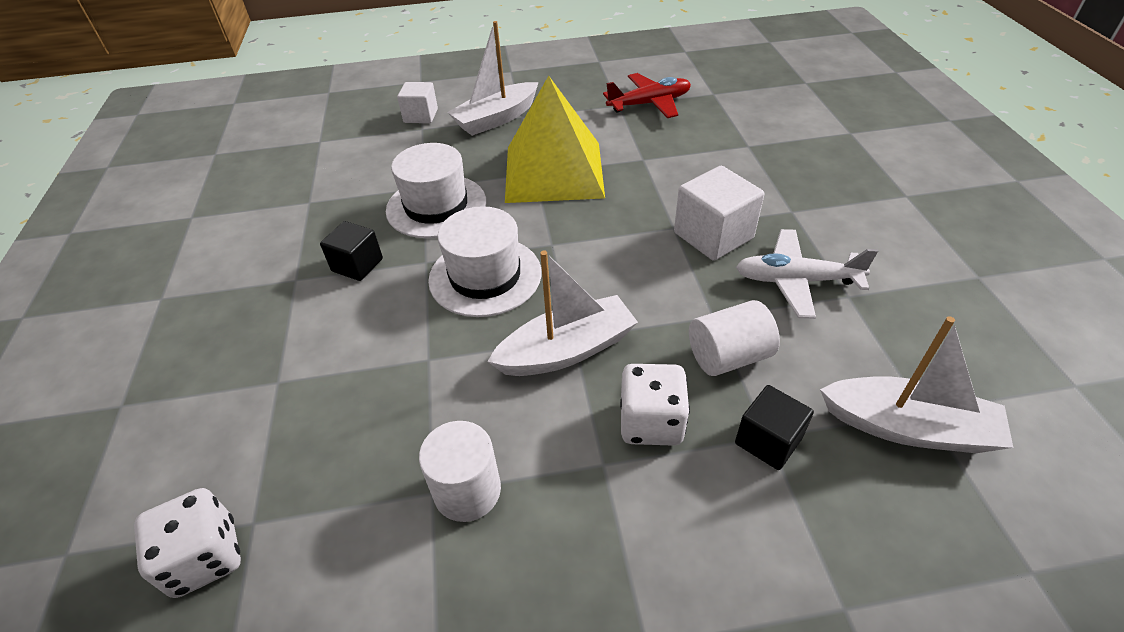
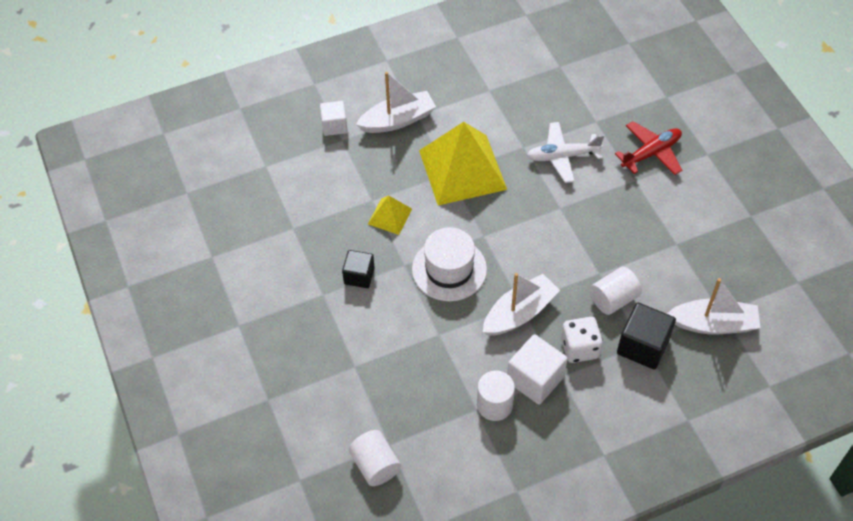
camera: 15 degrees left, 10 degrees up
white dice [134,488,241,598] -> white cylinder [349,430,401,486]
white hat [386,143,486,238] -> yellow pyramid [368,195,412,235]
white boat [447,21,539,136] -> white boat turned 150 degrees counterclockwise [356,72,436,133]
red plane [603,73,691,118] -> red plane moved to [615,121,682,175]
white cube [674,166,764,261] -> white cube moved to [507,334,568,405]
black cube [735,385,814,470] -> black cube [617,303,676,370], size x1.55
white plane [736,229,878,319] -> white plane moved to [527,122,604,183]

